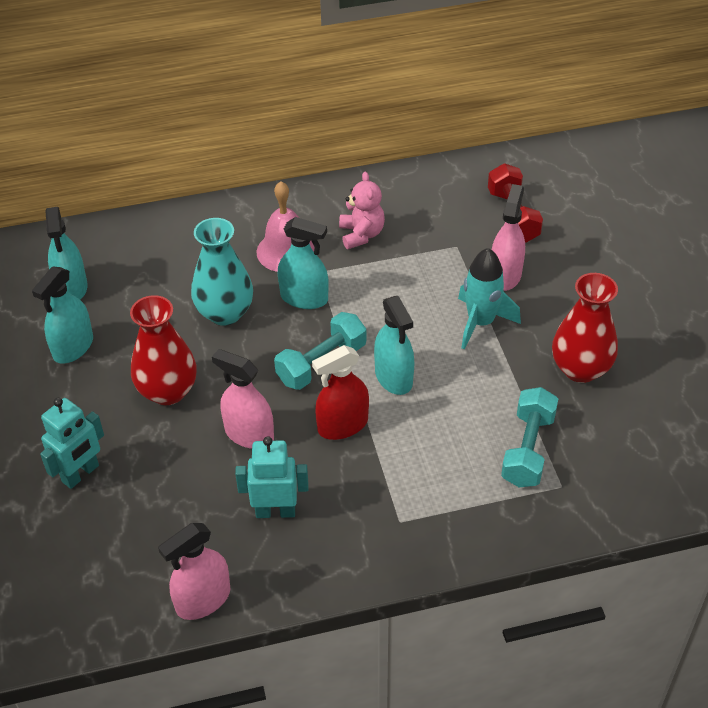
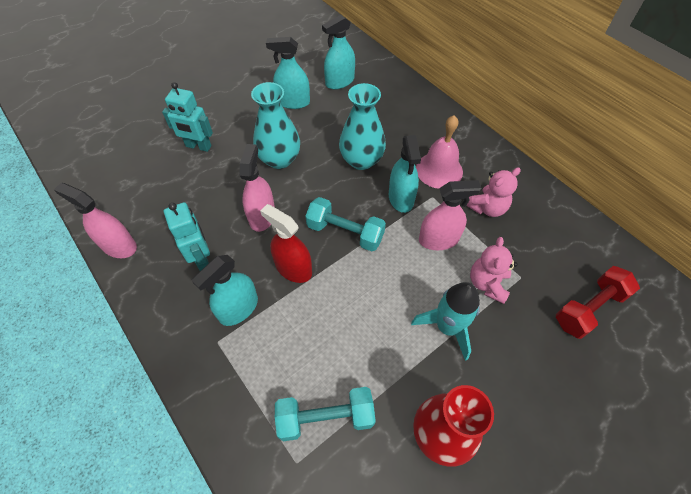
camera: 65 degrees right, 10 degrees up
red vase [130,295,197,405] -> turquoise vase [251,82,300,169]
turquoise spray bottle [374,296,414,395] -> turquoise spray bottle moved to [191,255,258,326]
pink spray bottle [492,184,525,291] -> pink spray bottle moved to [419,180,481,250]
none -> pink teddy bear [470,237,518,304]

